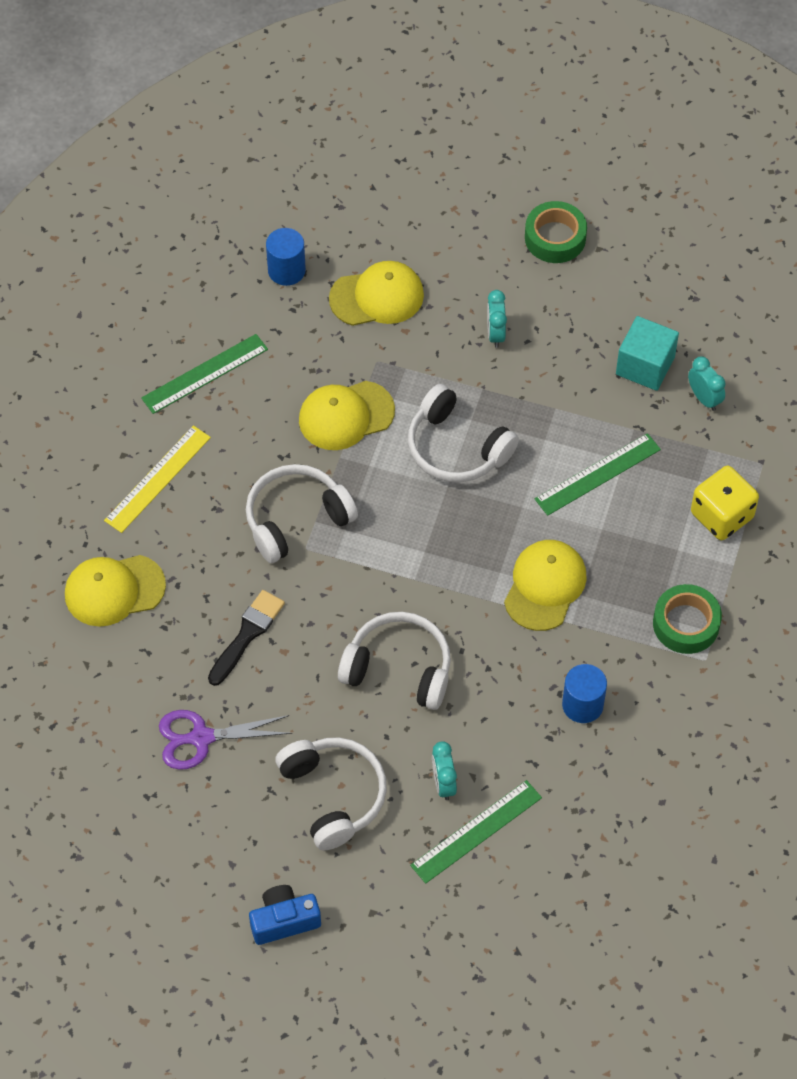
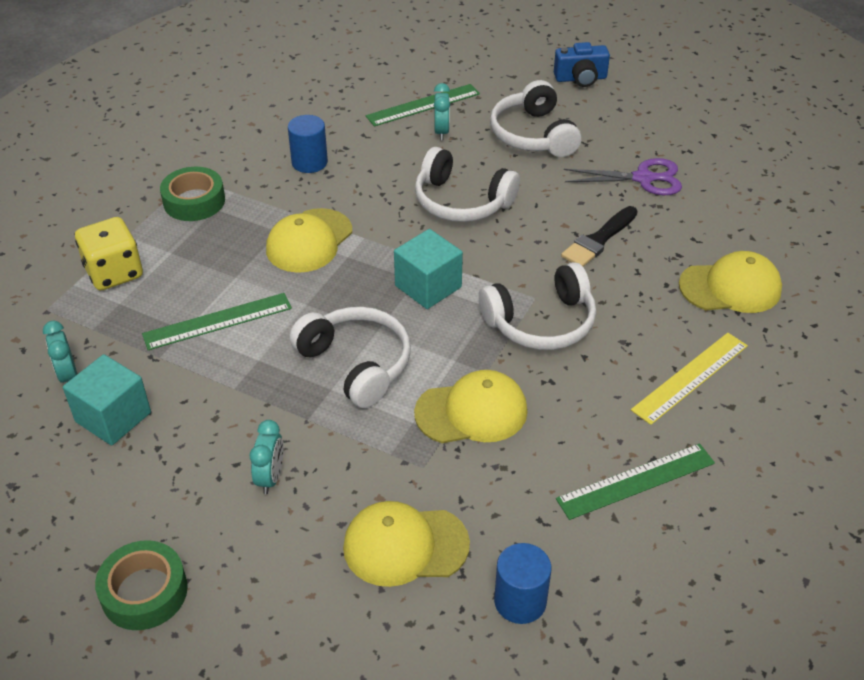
camera: 170 degrees left, 15 degrees down
none -> turquoise cube [394,229,463,309]

